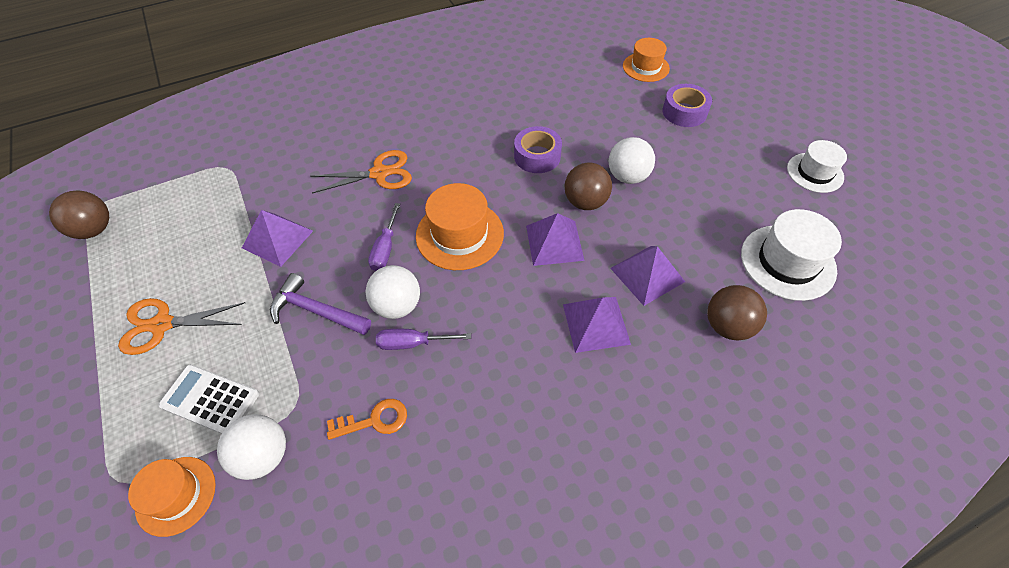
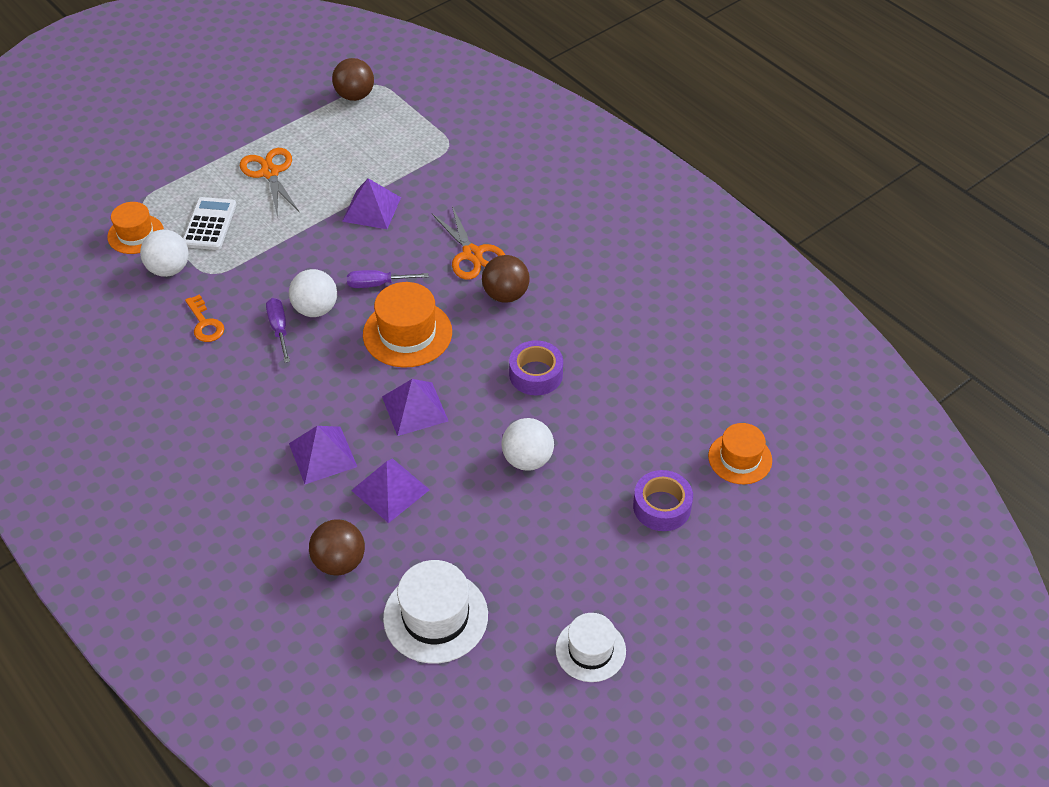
camera: 75 degrees right, 5 degrees down
purple hammer [270,273,371,335] -> none
brown ball [565,162,612,210] -> brown ball moved to [482,255,530,303]

